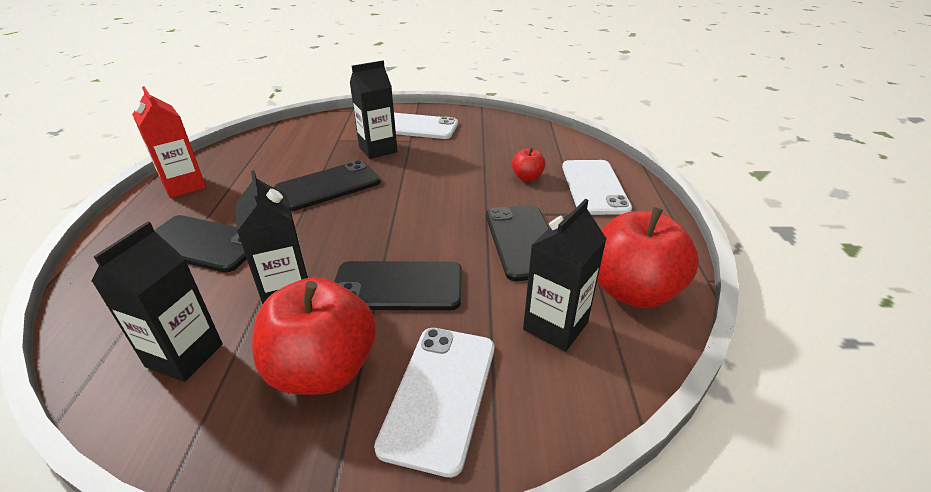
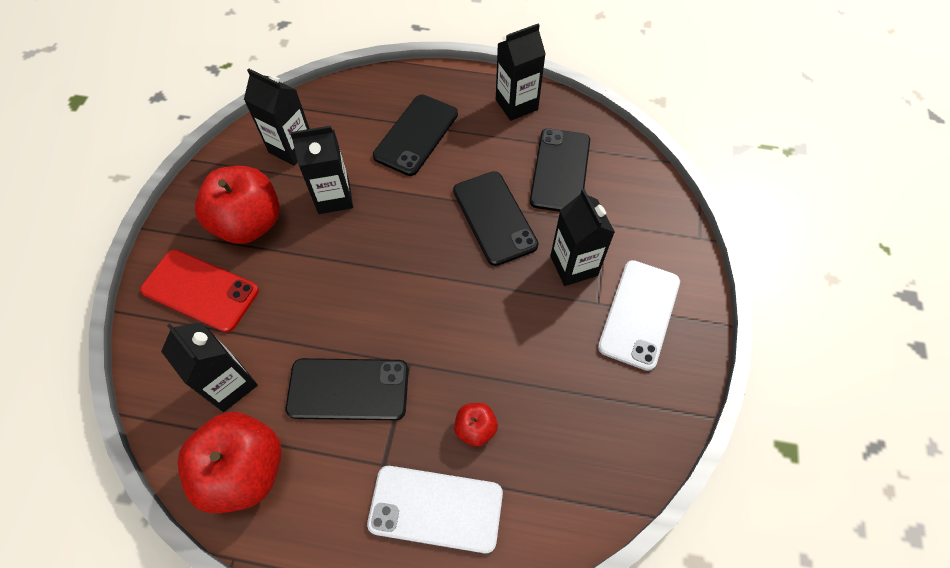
camera: 100 degrees right, 25 degrees up
red carton [132,86,206,198] -> black carton [496,23,546,121]
black phone [334,261,462,310] -> black phone moved to [530,128,590,212]
white phone [374,328,494,478] -> red phone [140,250,259,333]

